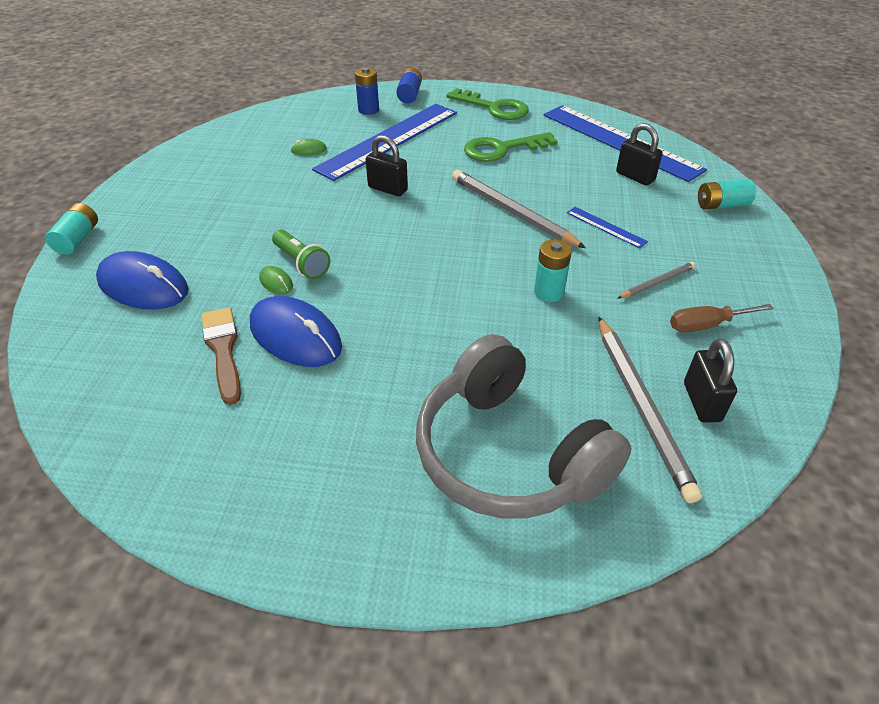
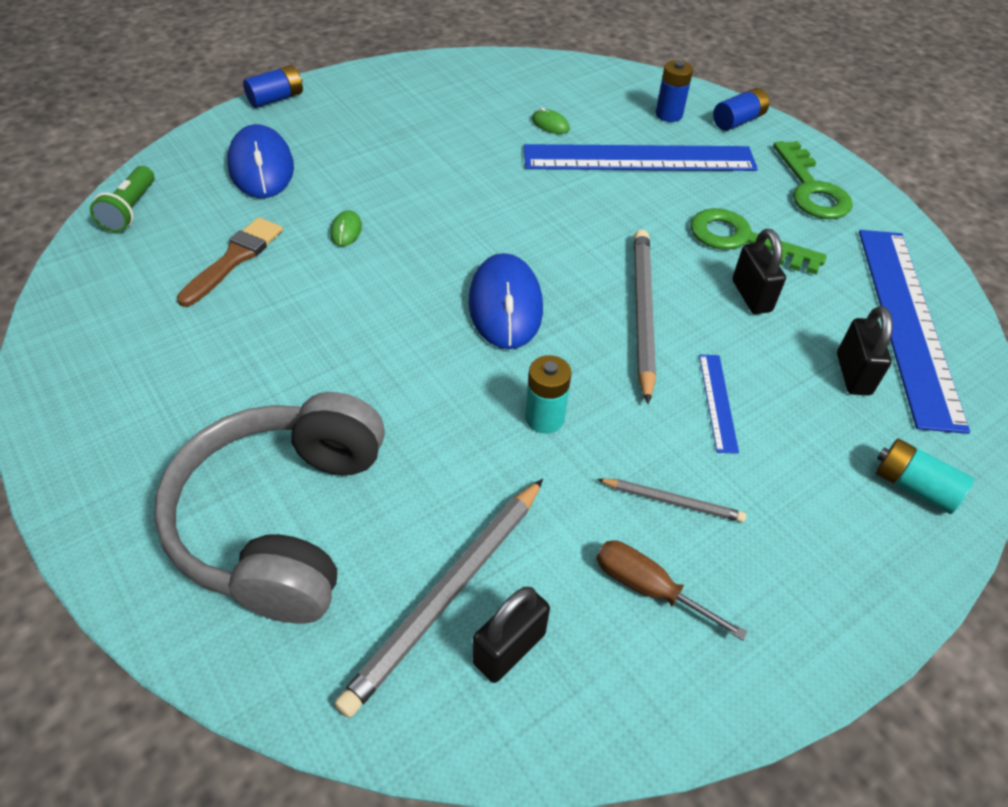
camera: 45 degrees right, 5 degrees up
turquoise battery [45,203,98,255] -> blue battery [243,65,303,108]
blue mouse [250,296,342,367] -> blue mouse moved to [468,253,543,349]
green flashlight [272,229,330,279] -> green flashlight moved to [90,166,154,232]
black padlock [366,135,408,196] -> black padlock moved to [732,229,786,314]

